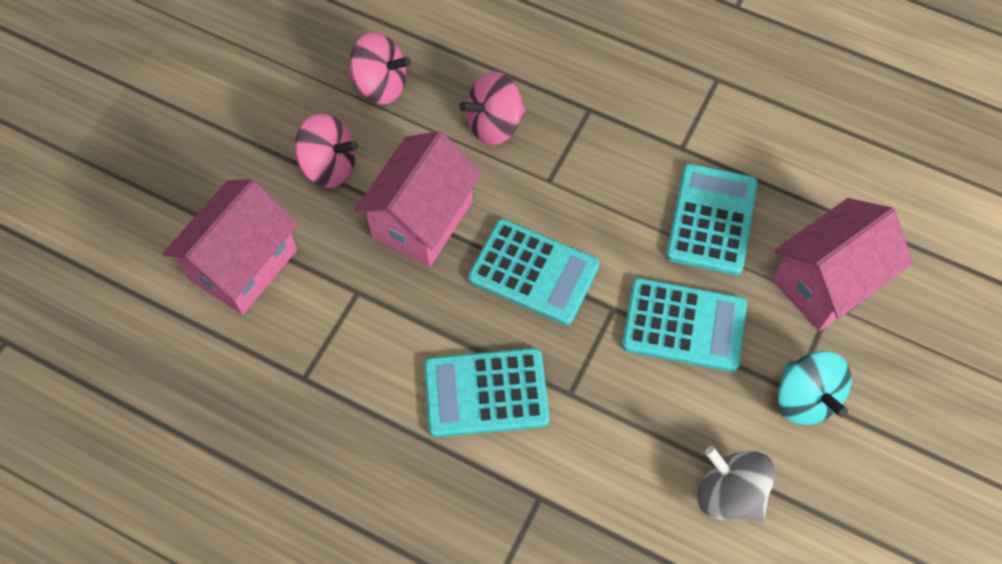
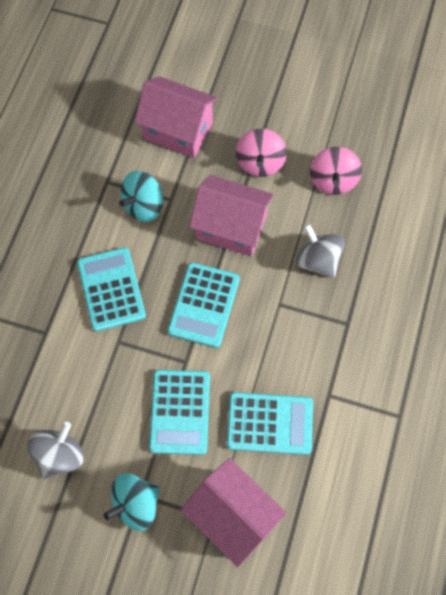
camera: 80 degrees right, 5 degrees up
pink spinning top [459,71,526,145] -> grey spinning top [296,223,345,278]
none -> turquoise spinning top [119,171,163,222]

